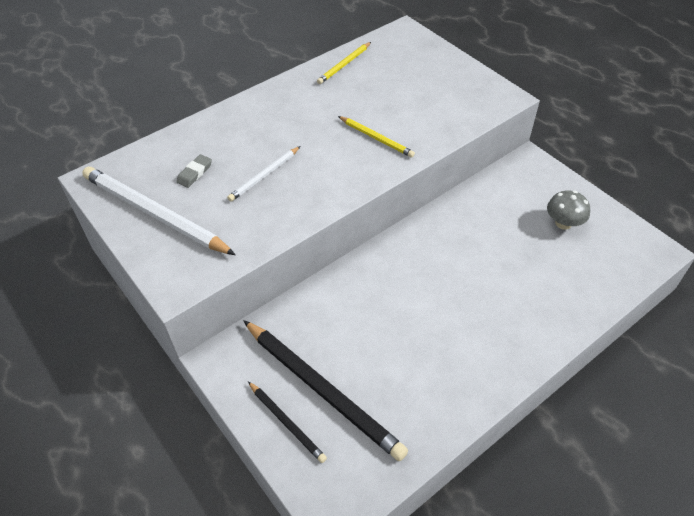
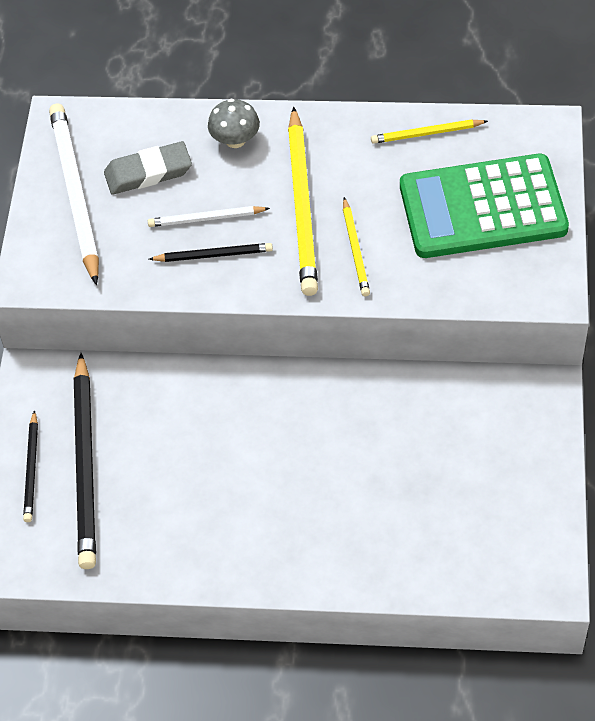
camera: 45 degrees right, 5 degrees up
grey eraser [176,154,212,188] -> grey eraser [104,141,192,195], size x1.77
grey mushroom [547,190,590,230] -> grey mushroom moved to [208,99,260,148]
none -> black pencil [149,243,273,262]
none -> yellow pencil [288,107,318,296]
none -> green calculator [400,154,569,258]

